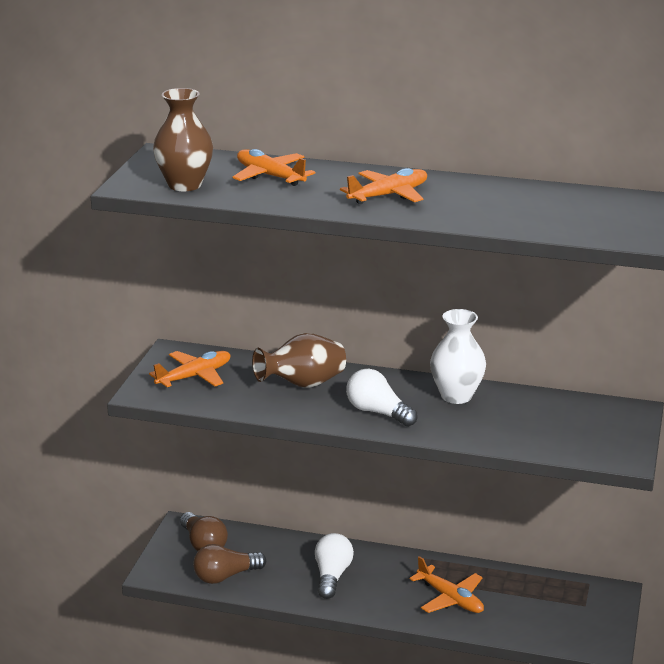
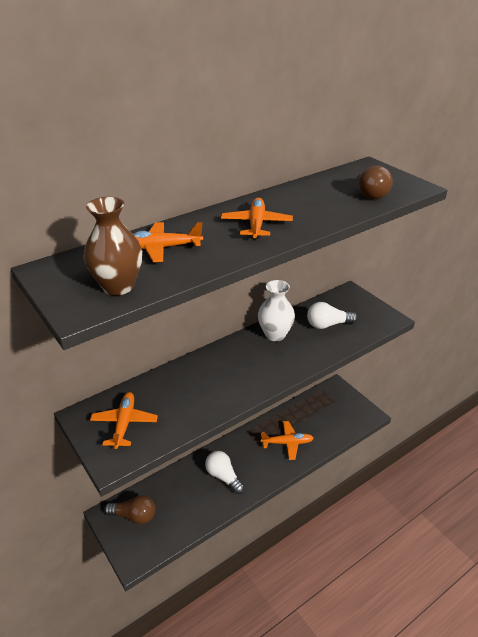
camera: 50 degrees left, 10 degrees up
brown light bulb [193,544,266,584] -> brown light bulb moved to [359,166,393,199]
brown vase [252,333,346,388] -> none
white light bulb [346,368,418,427] -> white light bulb moved to [307,302,358,329]

